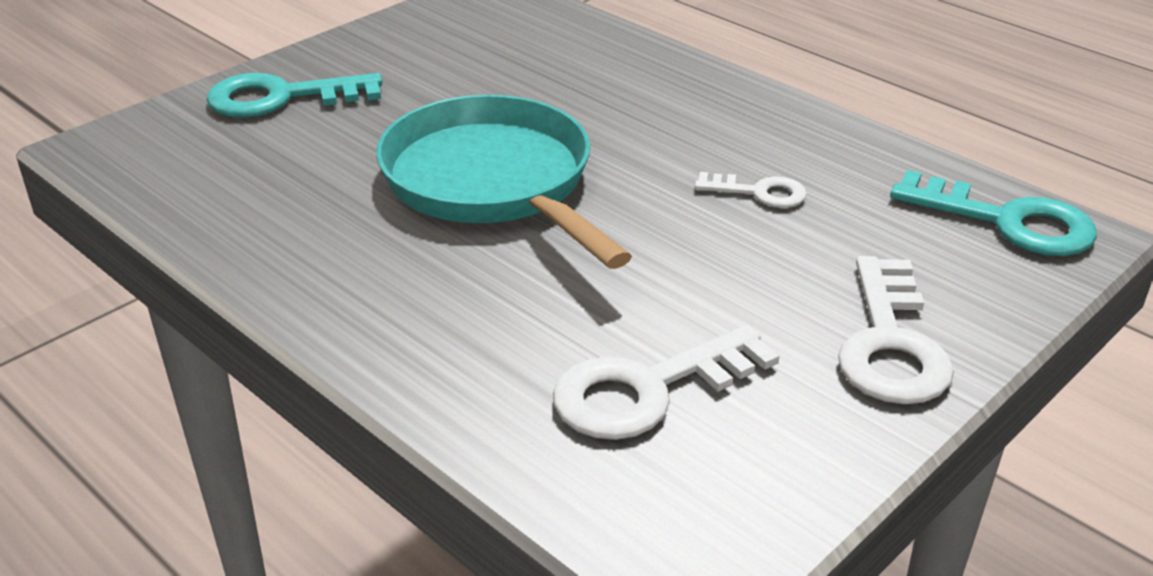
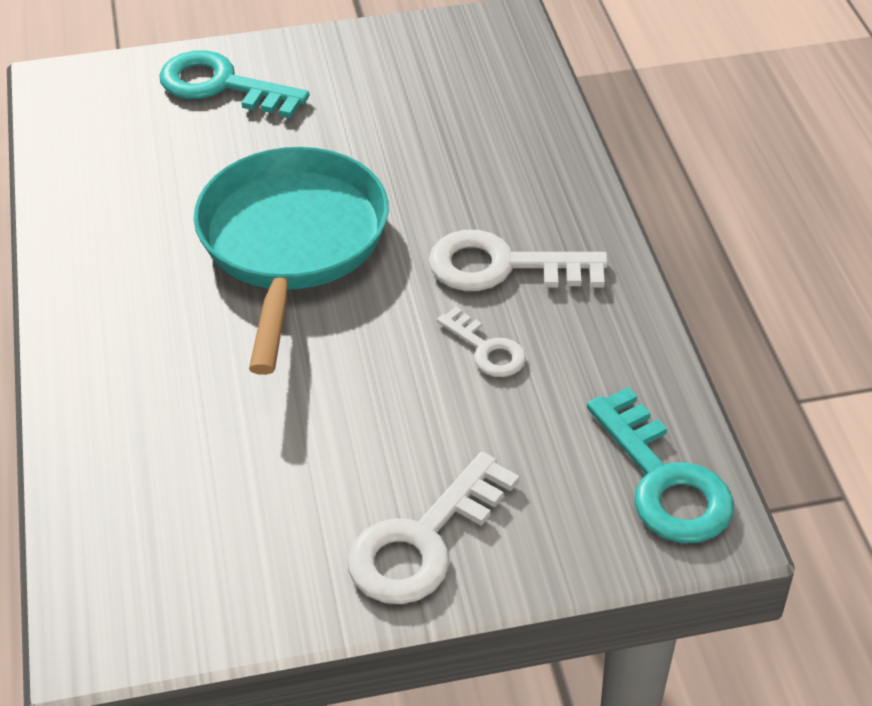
camera: 35 degrees right, 10 degrees up
white key [553,325,780,440] -> white key moved to [428,230,608,291]

